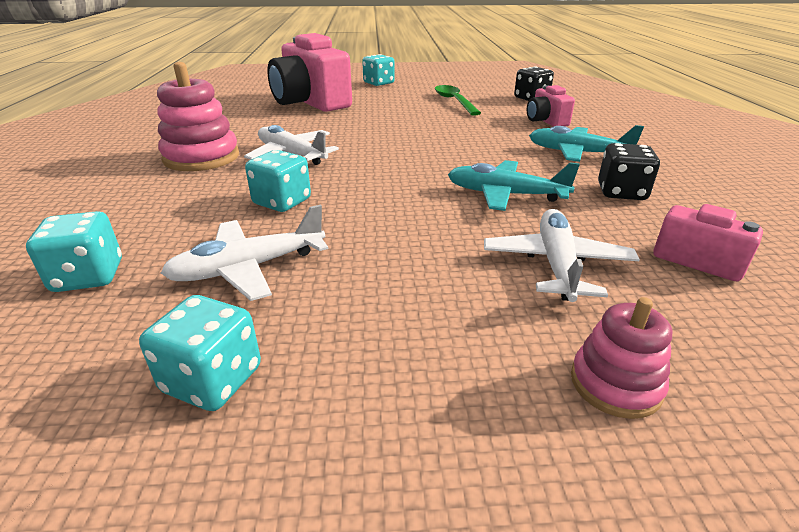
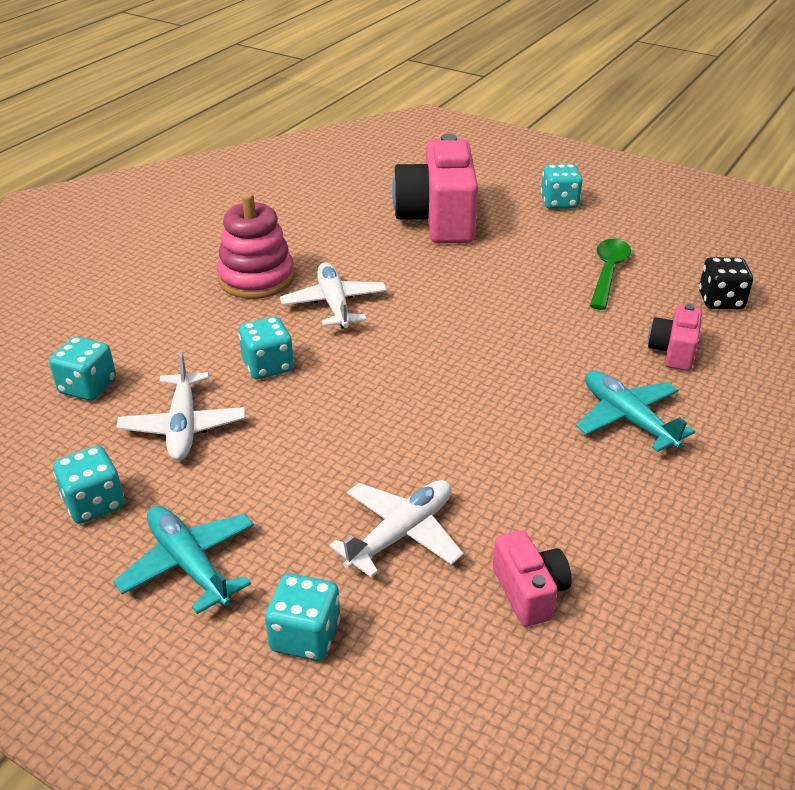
camera: 35 degrees right, 5 degrees up
white plane [161,205,328,301] -> white plane turned 105 degrees counterclockwise [116,351,245,460]
turquoise plane [448,160,580,211] -> turquoise plane moved to [113,506,254,614]
pink stacking toy [571,297,672,419] -> turquoise dice [265,573,341,661]
black dice [598,143,660,200] -> none

